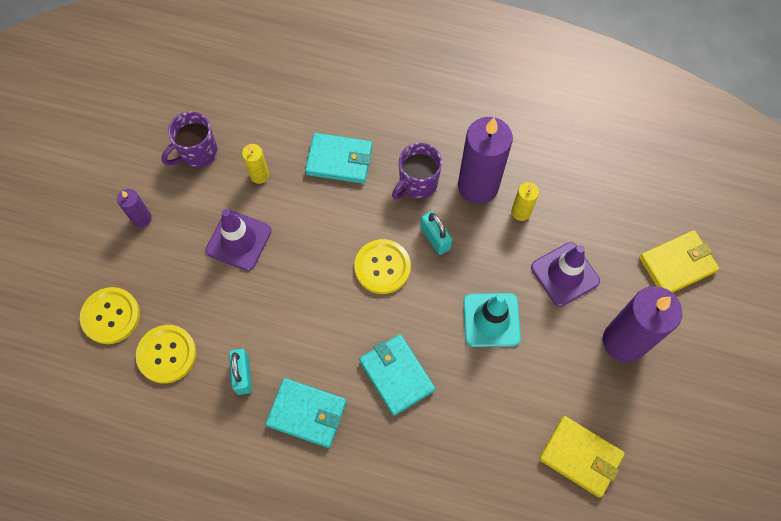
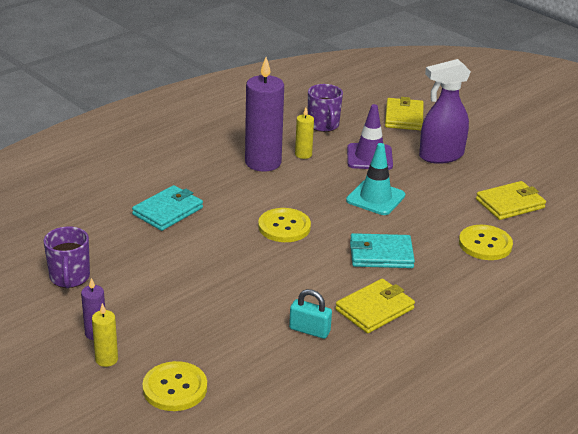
camera: 60 degrees left, 35 degrees down
yellow button [136,325,196,383] -> yellow button moved to [459,225,513,260]
purple traffic cone [206,209,272,271] -> none
yellow candle [242,144,269,184] -> yellow candle moved to [92,303,118,367]
turquoise wallet [266,378,346,448] -> yellow wallet [335,279,415,333]
purple mug [392,143,442,200] -> purple mug moved to [308,84,343,132]
turquoise padlock [420,211,452,255] -> none
purple candle [603,286,682,363] -> purple spray bottle [419,59,471,164]

